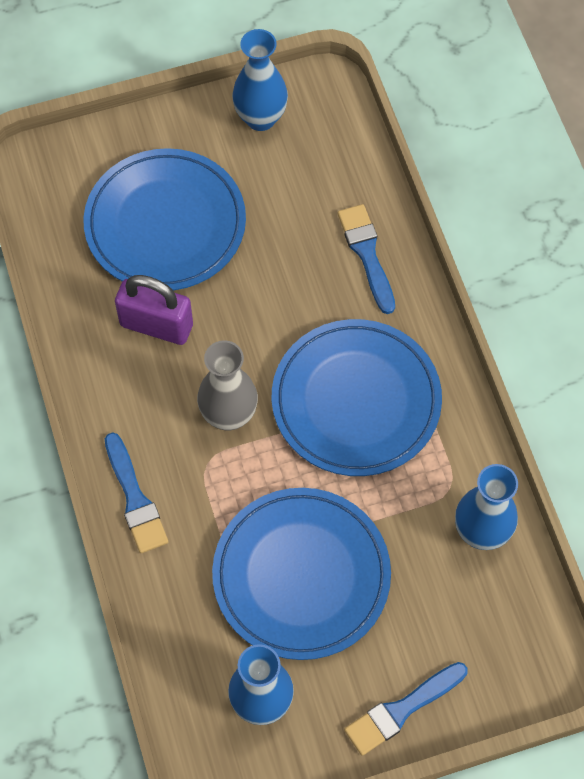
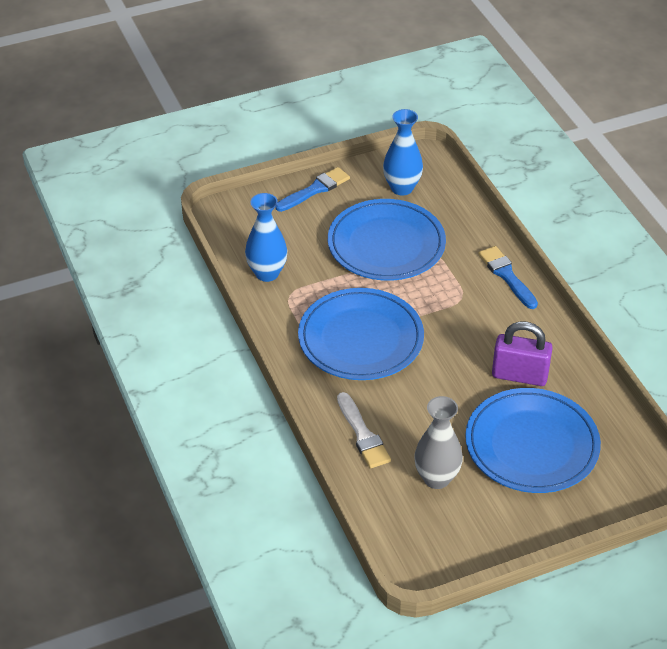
camera: 175 degrees right, 20 degrees down
grey vase [197,341,258,430] -> grey vase moved to [414,396,463,489]
blue vase [232,29,288,131] -> none
blue brush [338,204,395,314] -> white brush [337,392,391,469]

